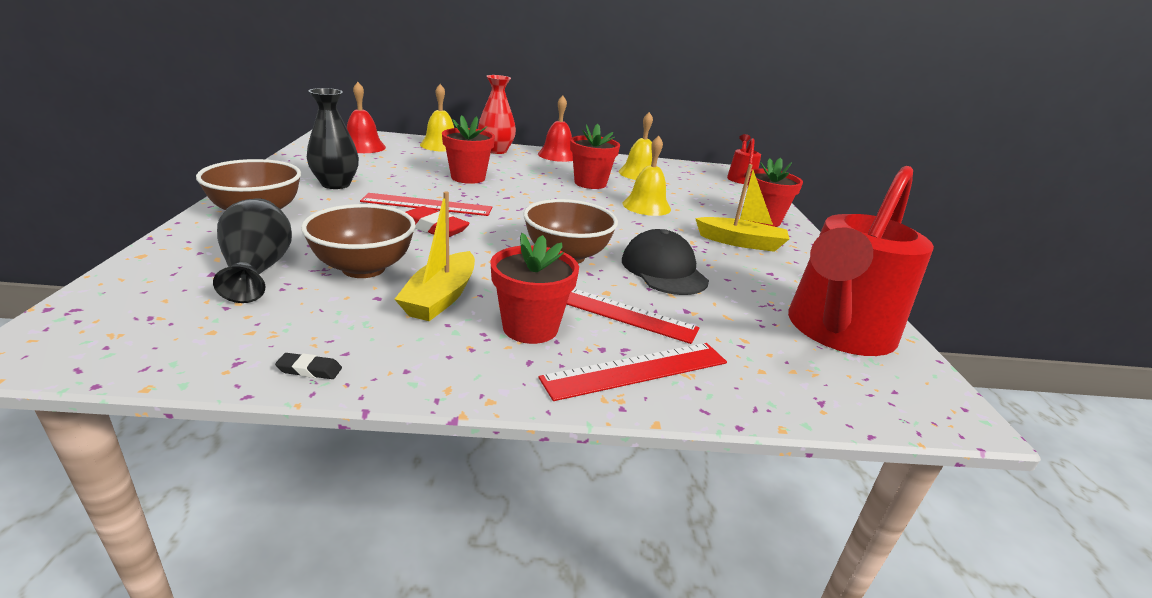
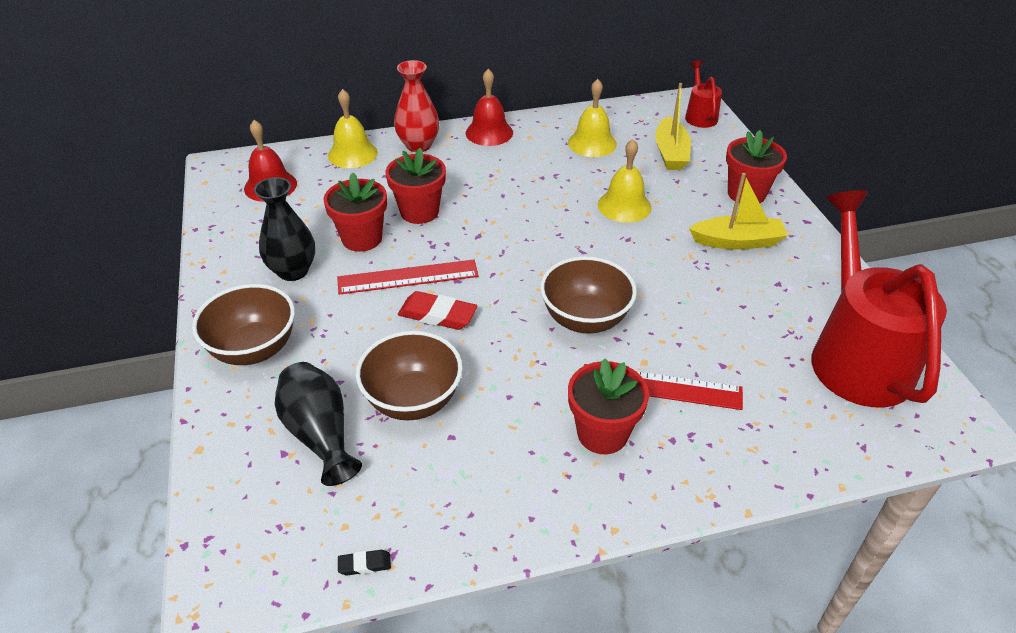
camera: 10 degrees left, 15 degrees up
black eraser [275,353,342,379] -> black eraser moved to [338,550,391,575]
yellow boat [394,191,475,321] -> yellow boat moved to [655,83,691,170]
red ruler [538,343,727,401] -> none
red flower pot [570,124,620,189] -> red flower pot moved to [324,172,387,252]
black cap [622,229,709,295] -> none
red watering can [788,166,934,356] -> red watering can turned 150 degrees clockwise [811,190,947,408]

